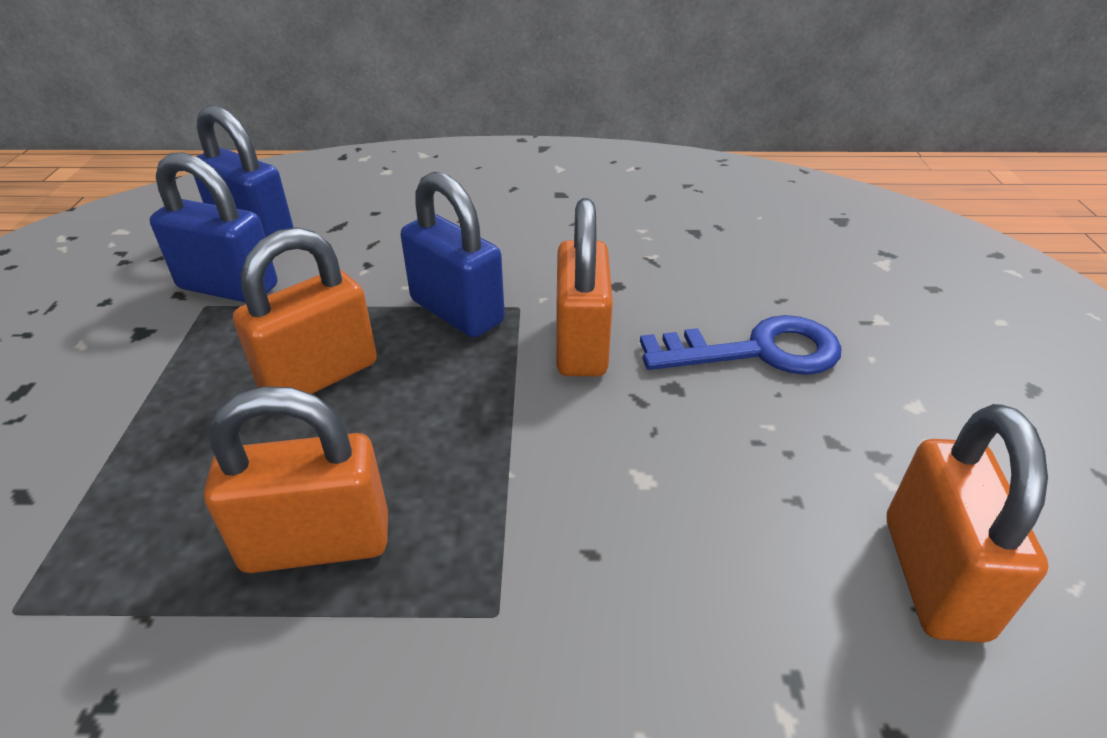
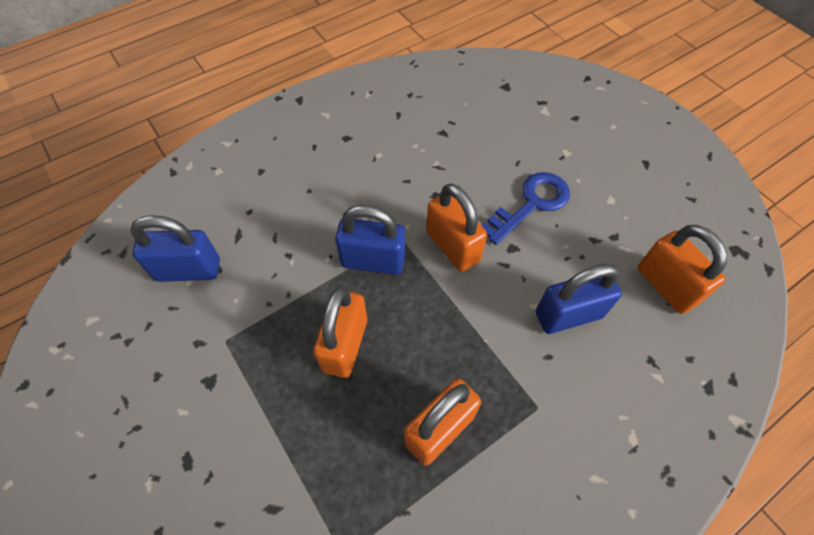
camera: 35 degrees left, 20 degrees up
blue padlock [150,152,277,303] -> blue padlock moved to [536,264,622,334]

